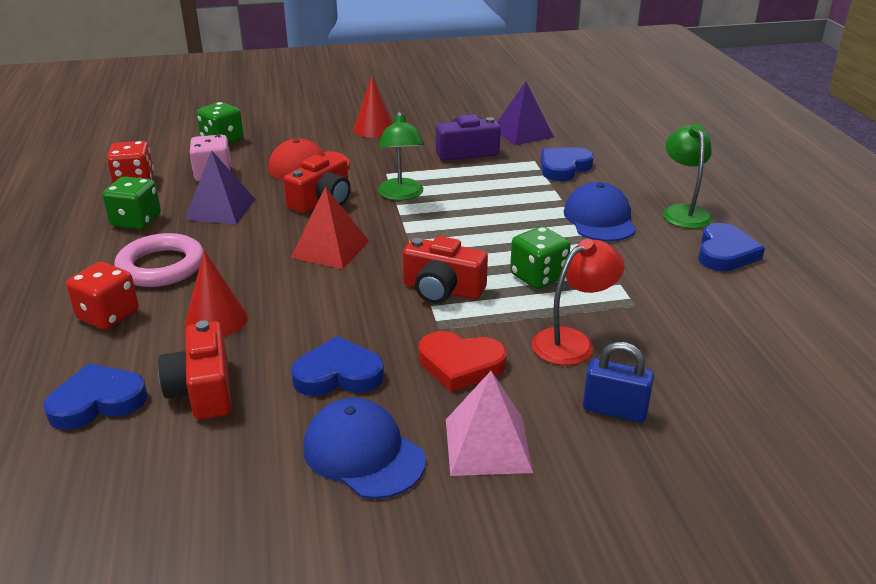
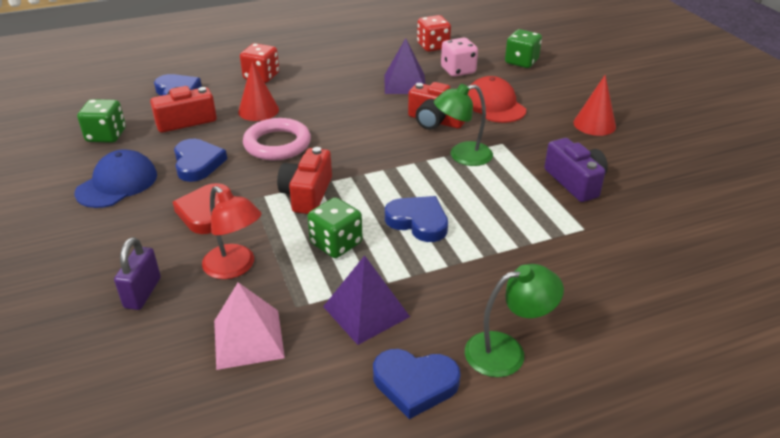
camera: 80 degrees right, 5 degrees up
green dice [102,176,161,229] -> green dice moved to [77,99,126,143]
pink ring [114,233,204,287] -> pink ring moved to [243,118,311,161]
red pyramid [291,187,369,269] -> none
pink pyramid [446,371,533,476] -> pink pyramid moved to [214,282,285,370]
purple pyramid [498,81,554,145] -> purple pyramid moved to [323,255,410,345]
blue heart [541,147,594,181] -> blue heart moved to [385,196,448,242]
blue cap [564,182,636,242] -> none
blue padlock [583,342,654,423] -> purple padlock [114,237,161,310]

